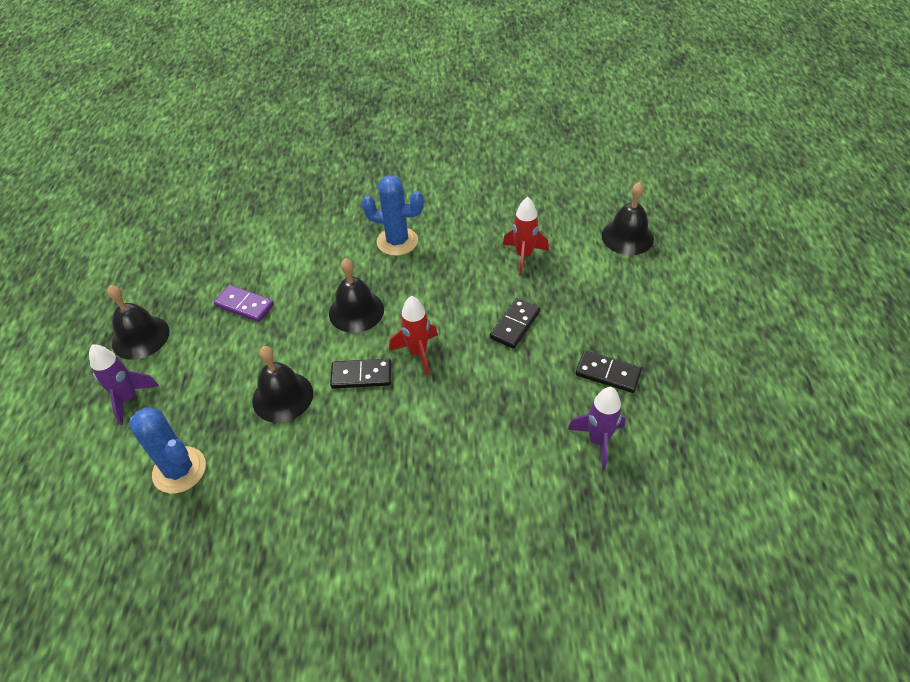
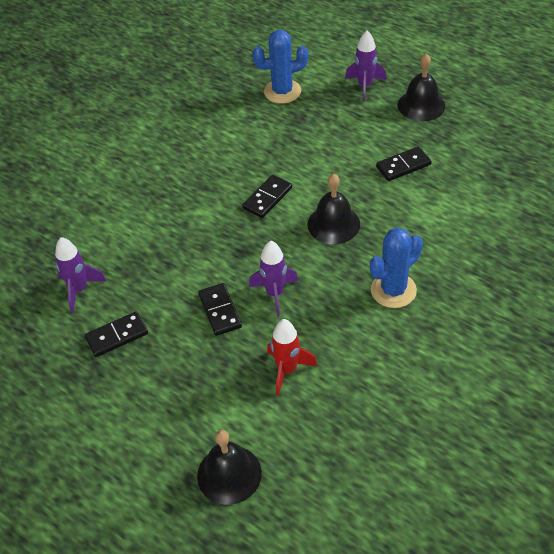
camera: 130 degrees right, 0 degrees up
purple domino [214,285,274,322] -> black domino [376,146,432,181]
black bell [252,346,313,423] -> none
red rocket [389,296,438,375] -> none
none -> purple rocket [249,241,298,317]

